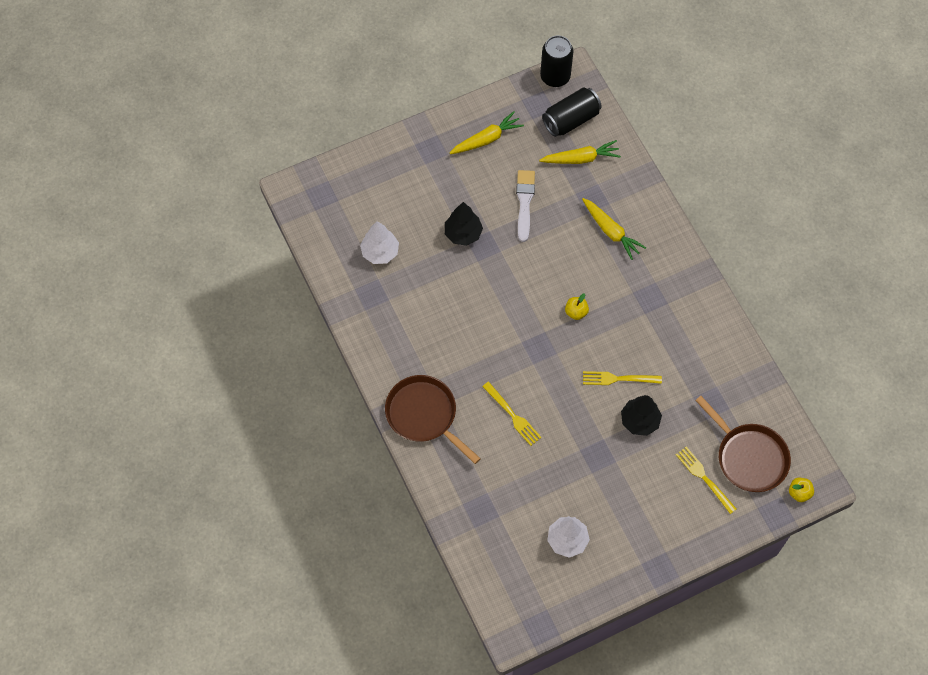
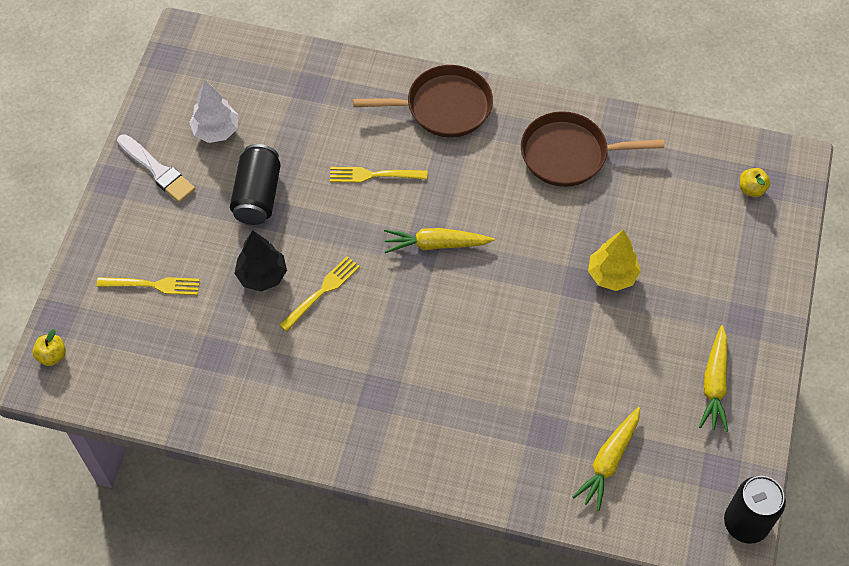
camera: 130 degrees right, 5 degrees down
white tree [360,221,399,264] -> none
black tree [445,202,483,246] -> yellow tree [588,230,641,291]
white brush [516,170,535,242] -> white brush moved to [117,134,195,203]
black can [542,87,602,137] -> black can moved to [230,144,281,225]
yellow apple [565,294,589,320] -> yellow apple moved to [740,168,770,197]
yellow carrot [582,198,646,260] -> yellow carrot moved to [384,228,494,253]
brown pan [695,396,791,492] -> brown pan moved to [521,111,664,187]

